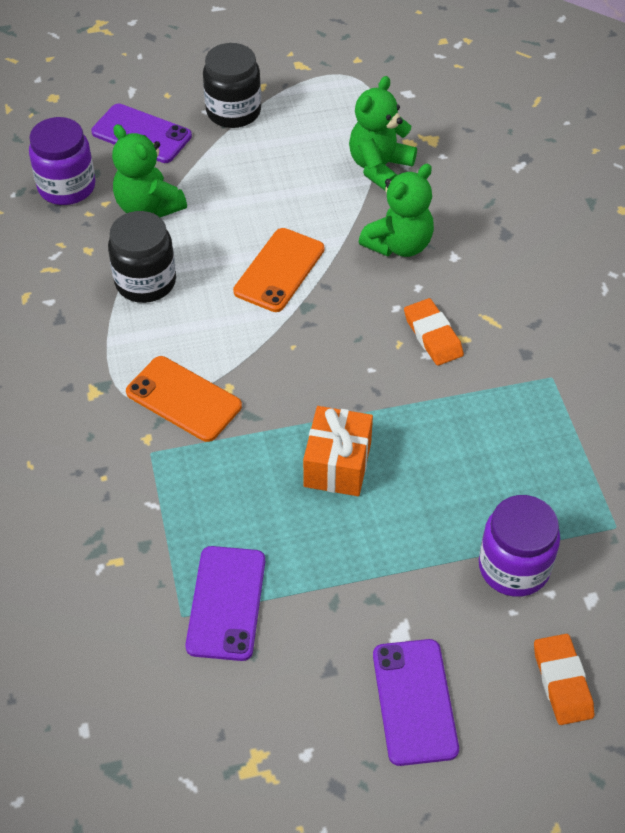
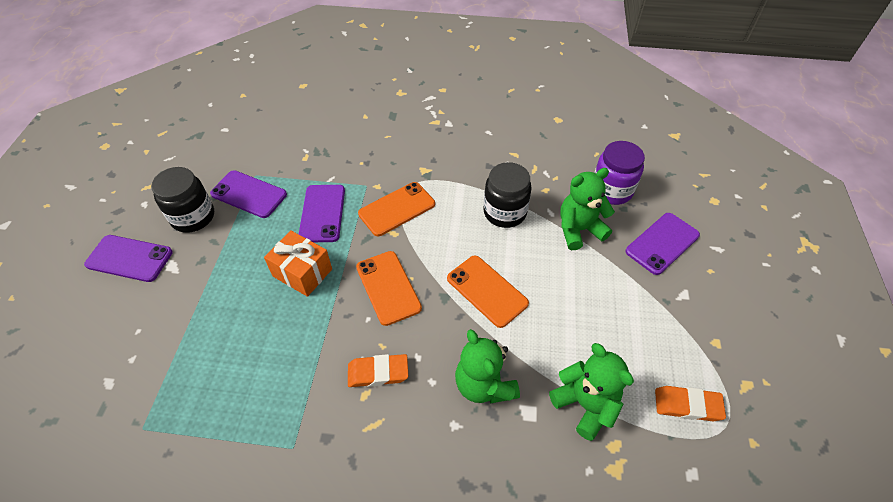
camera: 110 degrees right, 0 degrees up
black jar [203,43,261,128] -> black jar moved to [151,167,214,233]
purple jar [479,495,560,597] -> none
orange eraser [534,634,594,725] -> orange eraser moved to [655,386,726,421]
none -> purple phone [299,185,345,242]
none -> orange phone [356,251,422,326]

